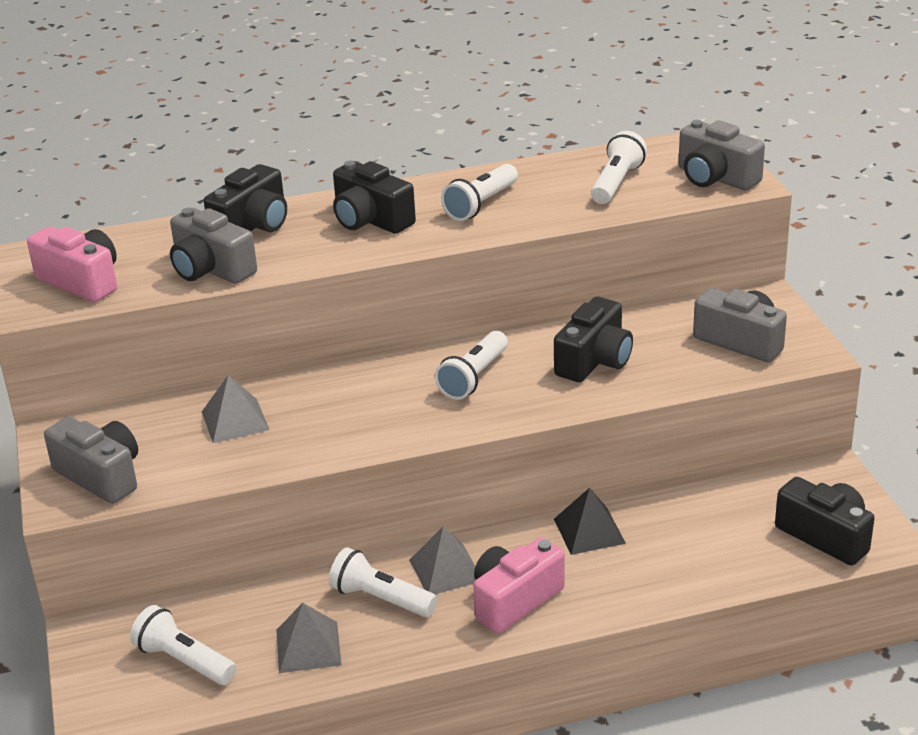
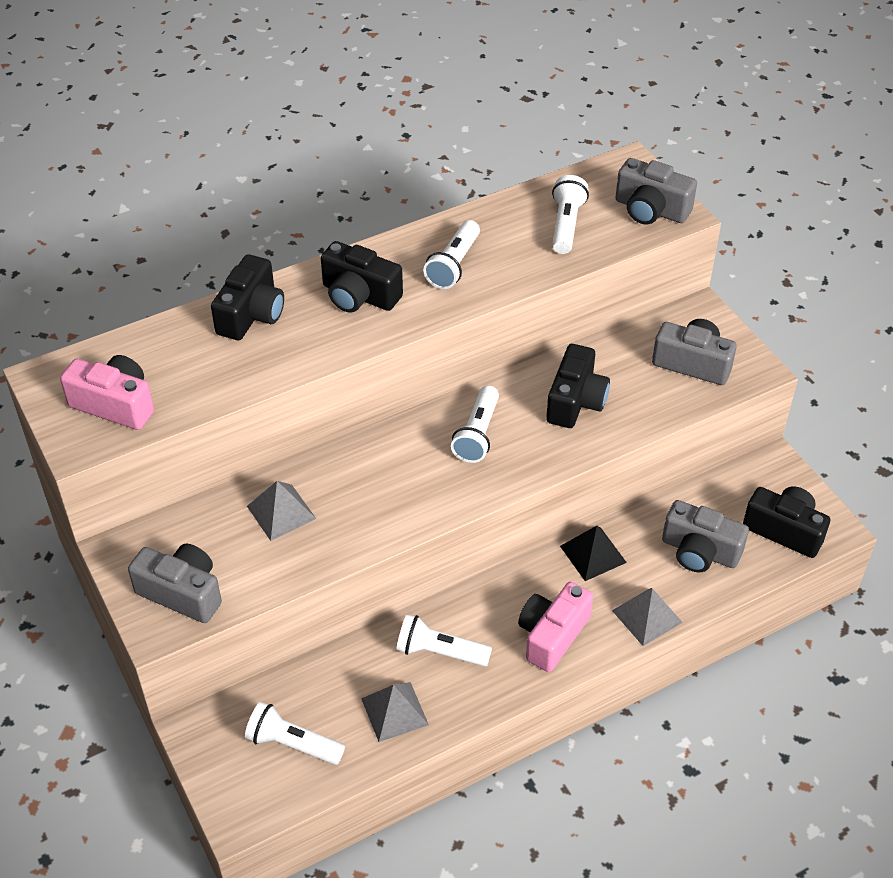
camera: 15 degrees left, 15 degrees up
grey camera [170,208,257,284] -> grey camera moved to [662,500,749,572]
grey pyramid [409,526,475,594] -> grey pyramid moved to [612,588,683,646]

